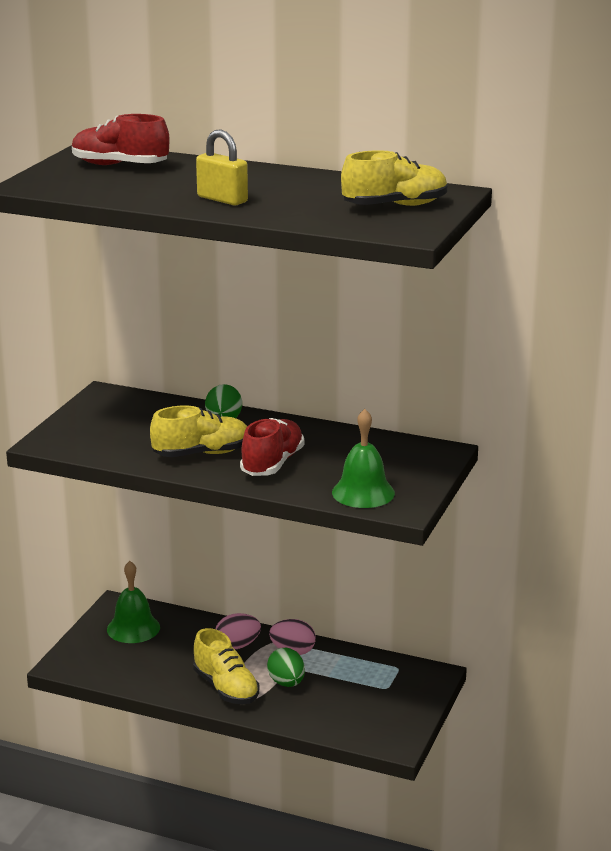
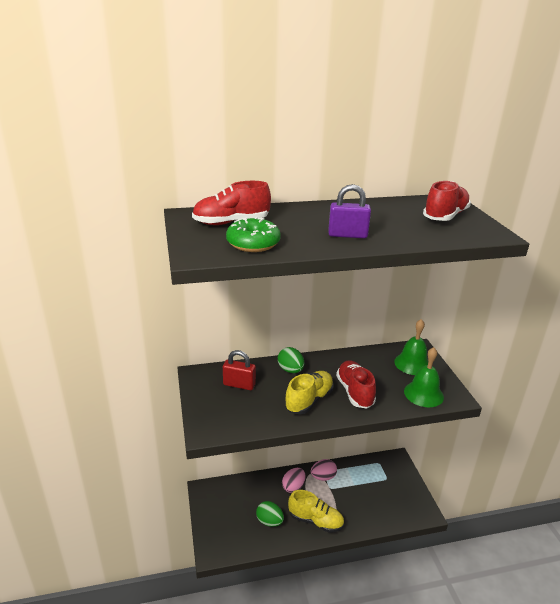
camera: 35 degrees left, 5 degrees up
green bell [107,561,160,643] -> green bell moved to [394,319,428,375]
yellow padlock [196,130,248,205] -> purple padlock [328,184,371,238]
green egg [267,648,305,687] -> green egg moved to [256,501,284,527]
yellow shoe [341,150,447,206] -> red shoe [423,181,471,221]
none -> red padlock [223,350,256,390]
none -> green donut [226,217,281,252]

